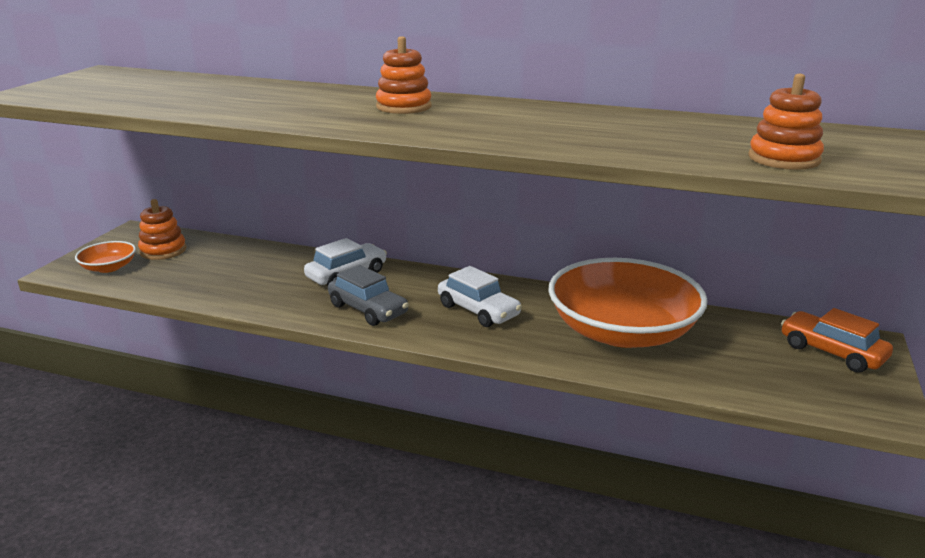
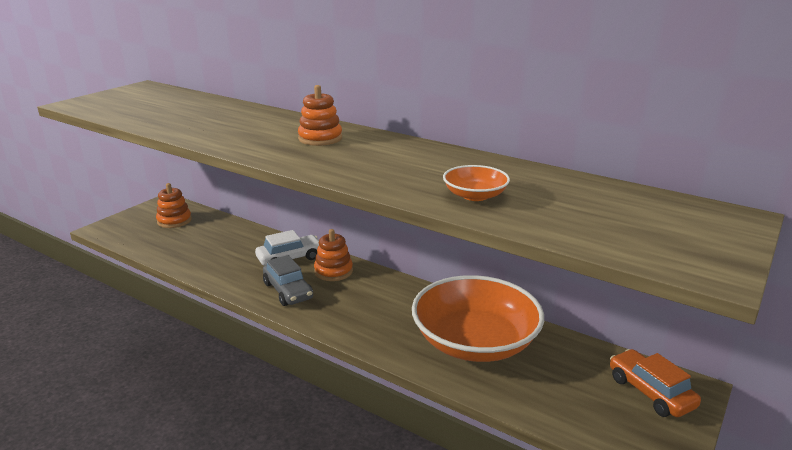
camera: 15 degrees right, 0 degrees up
orange bowl [75,241,136,273] -> orange bowl moved to [443,165,510,201]
white car [438,266,522,327] -> none
orange stacking toy [748,74,824,170] -> orange stacking toy moved to [314,229,353,281]

